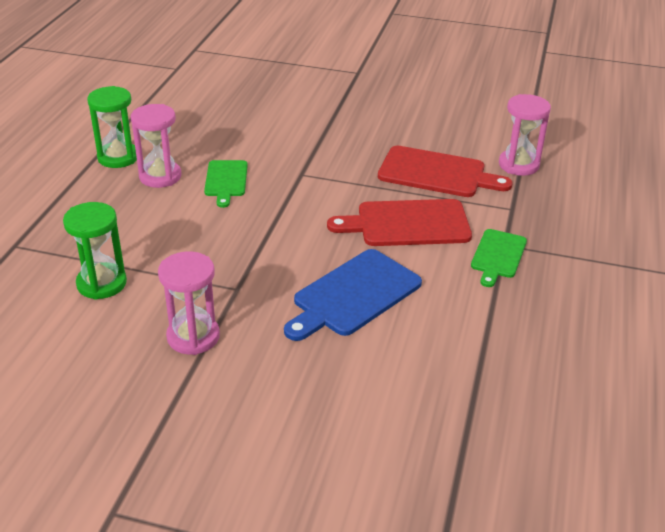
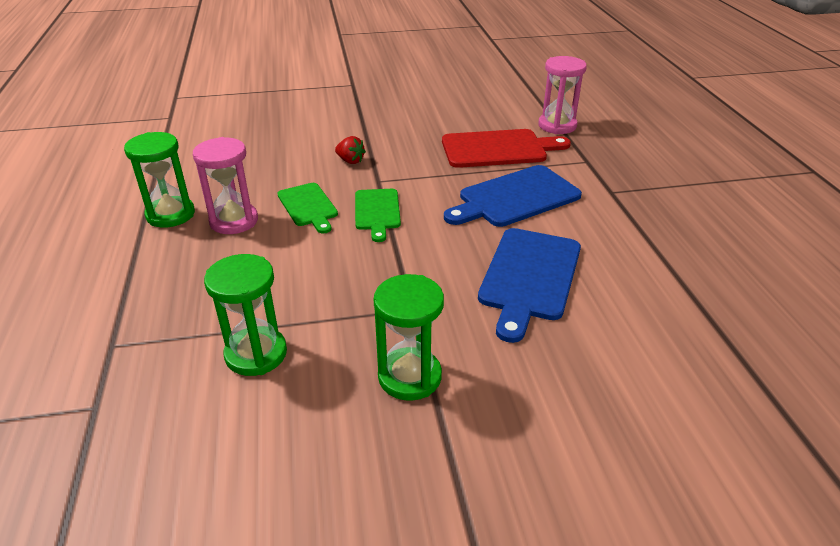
camera: 25 degrees left, 0 degrees up
pink hourglass [158,251,220,355] -> green hourglass [374,274,444,401]
red cutting board [327,199,472,246] -> blue cutting board [444,165,582,227]
green cutting board [471,229,527,287] -> green cutting board moved to [355,189,401,242]
none -> red strawberry [335,136,366,164]

